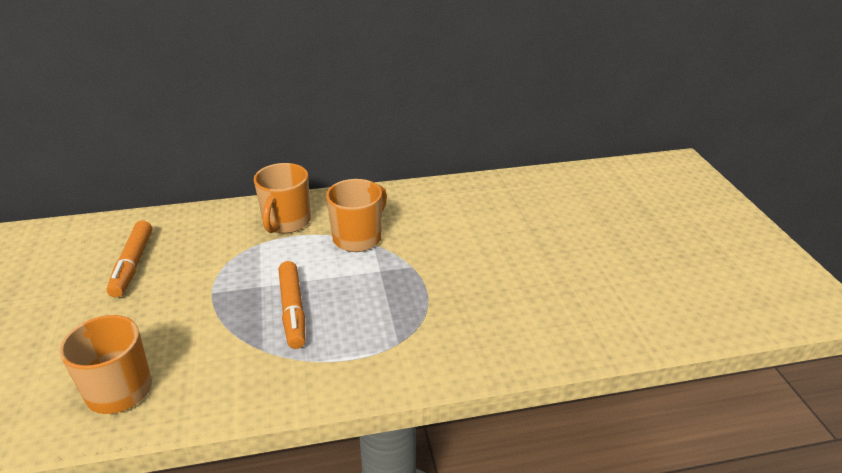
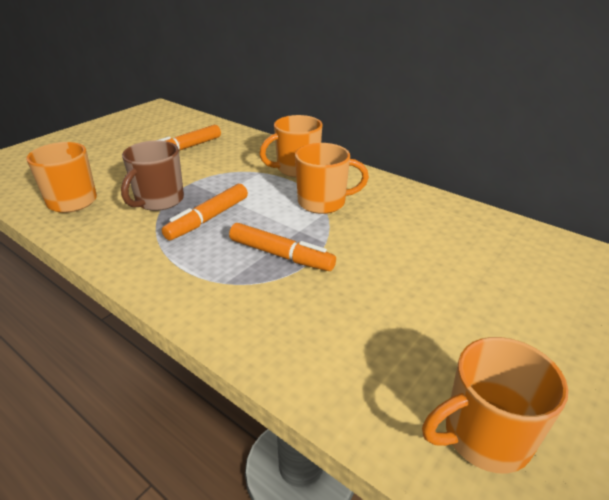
camera: 50 degrees right, 0 degrees up
none -> brown mug [121,140,184,211]
none -> orange marker [229,223,336,271]
none -> orange mug [422,337,568,474]

